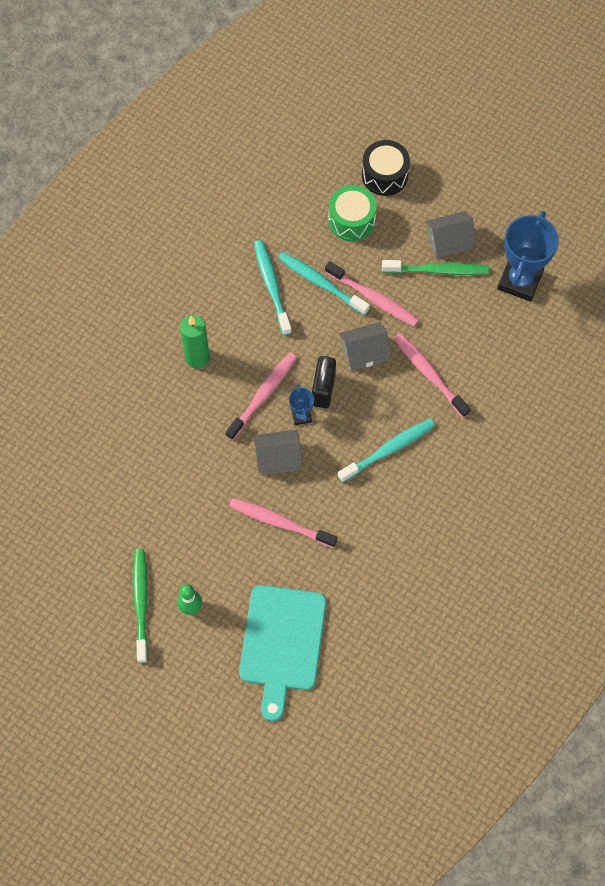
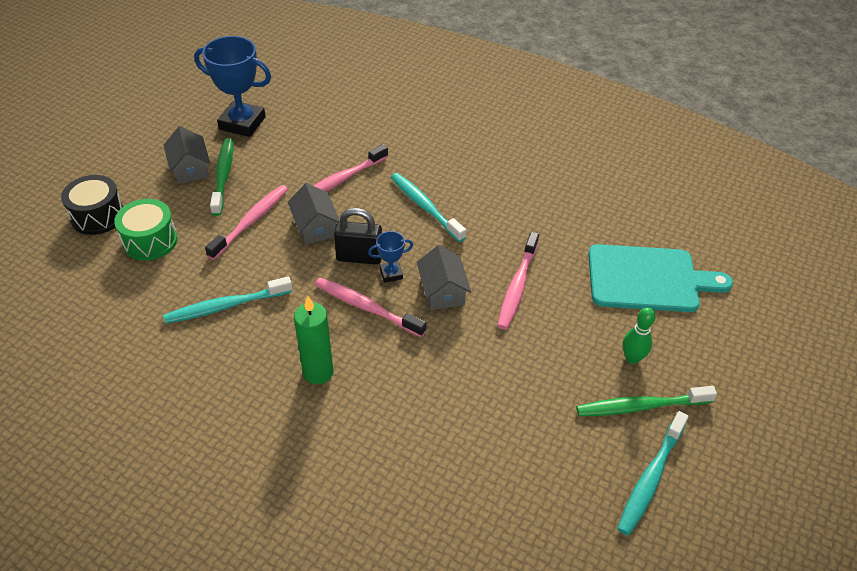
camera: 95 degrees left, 20 degrees down
turquoise toothbrush [278,252,370,315] -> turquoise toothbrush moved to [617,411,689,536]

